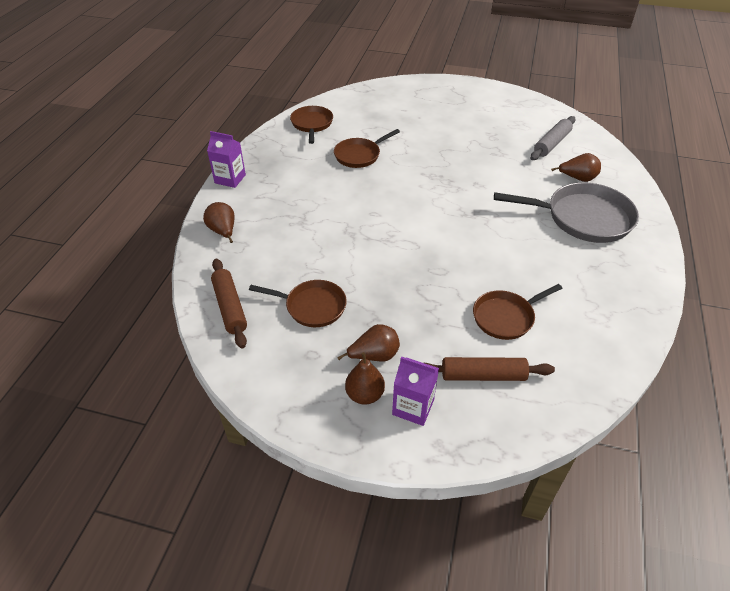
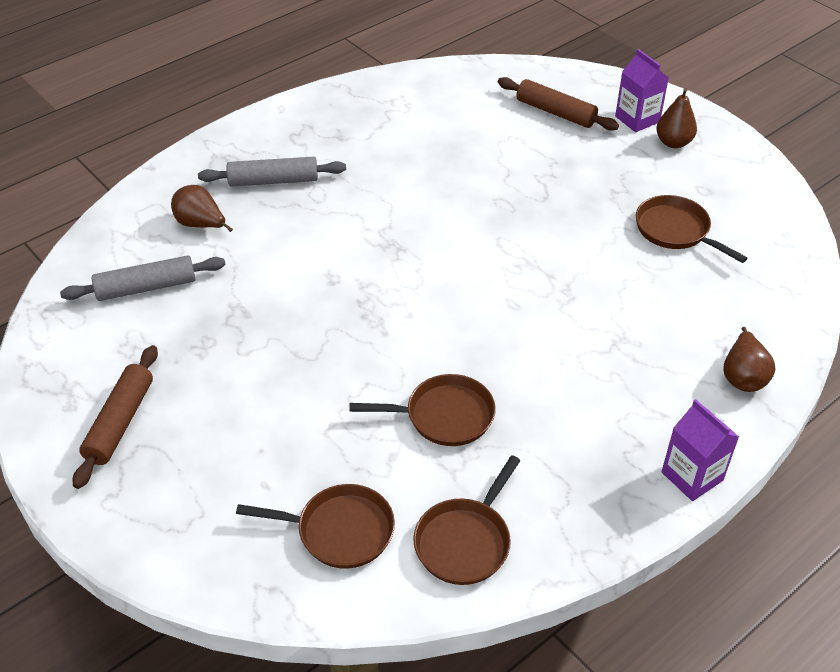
camera: 145 degrees left, 0 degrees up
brown rolling pin [211,259,247,348] -> brown rolling pin moved to [73,345,158,489]
brown pear [337,324,400,362] -> none
brown pan [473,284,563,340] -> brown pan moved to [236,484,395,569]
grey pan [494,182,639,243] -> grey rolling pin [198,157,346,187]

